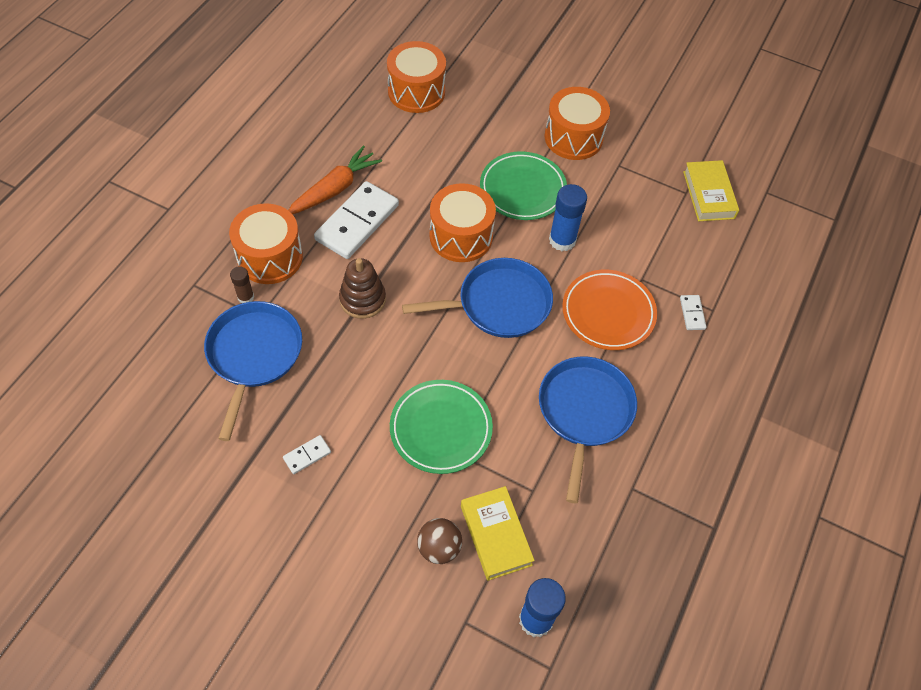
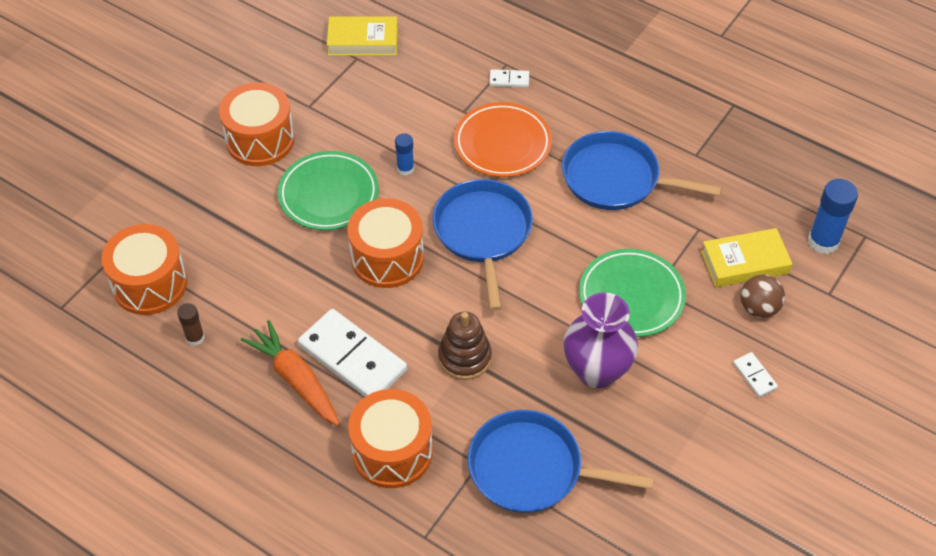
camera: 80 degrees left, 5 degrees down
brown glue stick [230,266,254,303] -> brown glue stick moved to [177,303,205,346]
white domino [283,435,331,474] -> white domino moved to [733,352,778,397]
blue glue stick [549,184,587,251] -> blue glue stick [395,133,414,176], size x0.57
none -> purple vase [563,292,638,388]

